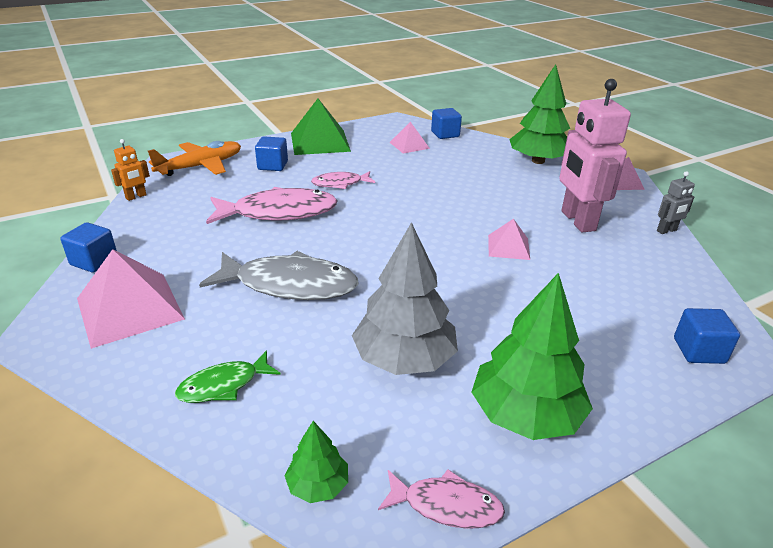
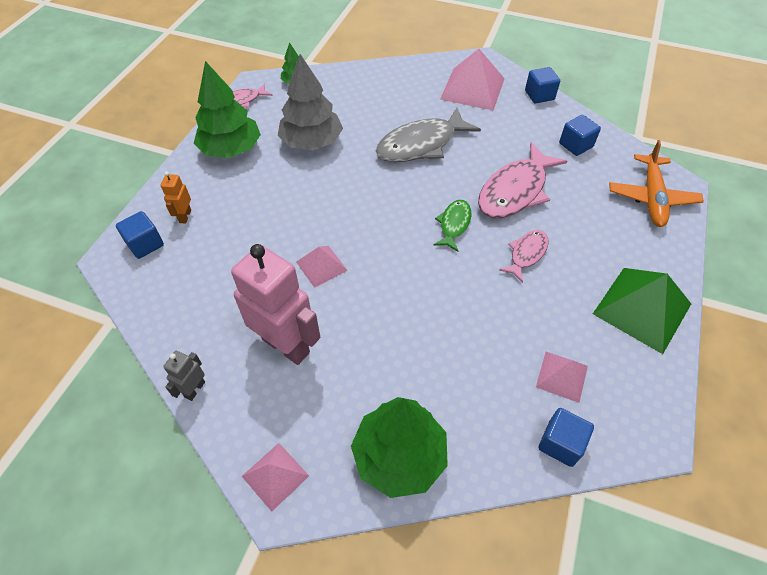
camera: 140 degrees right, 20 degrees up
orange robot [111,139,150,201] -> orange robot moved to [161,171,191,224]
green fish [175,350,281,403] -> green fish moved to [433,200,471,252]
blue cube [255,136,288,171] -> blue cube moved to [559,115,601,156]

